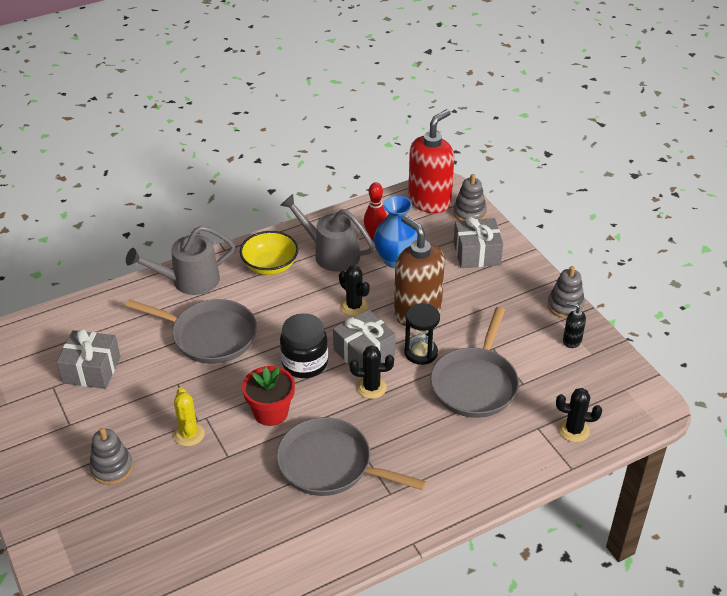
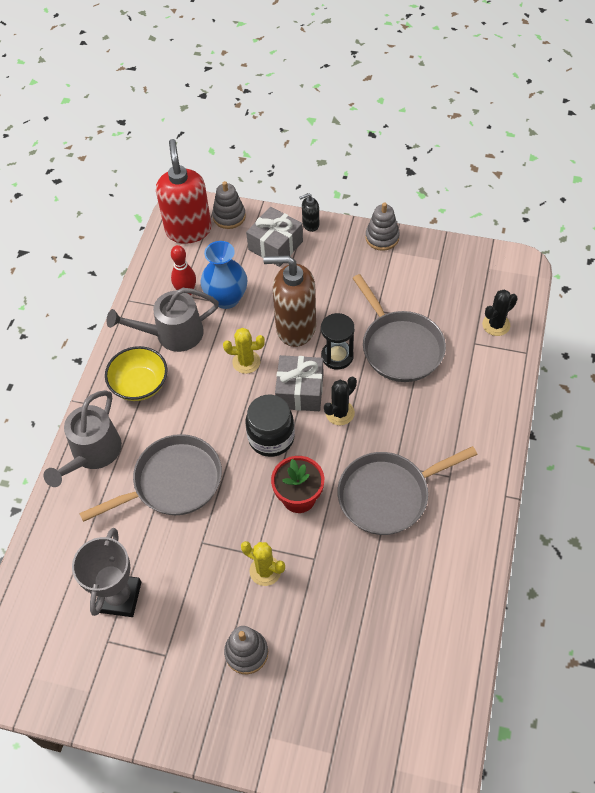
camera: 45 degrees left, 15 degrees up
grey gift [56,329,120,389] -> grey trophy [72,528,141,617]
black cactus [339,265,370,316] -> yellow cactus [223,328,265,374]
black soap dispenser [563,302,586,348] -> black soap dispenser moved to [299,193,319,232]

